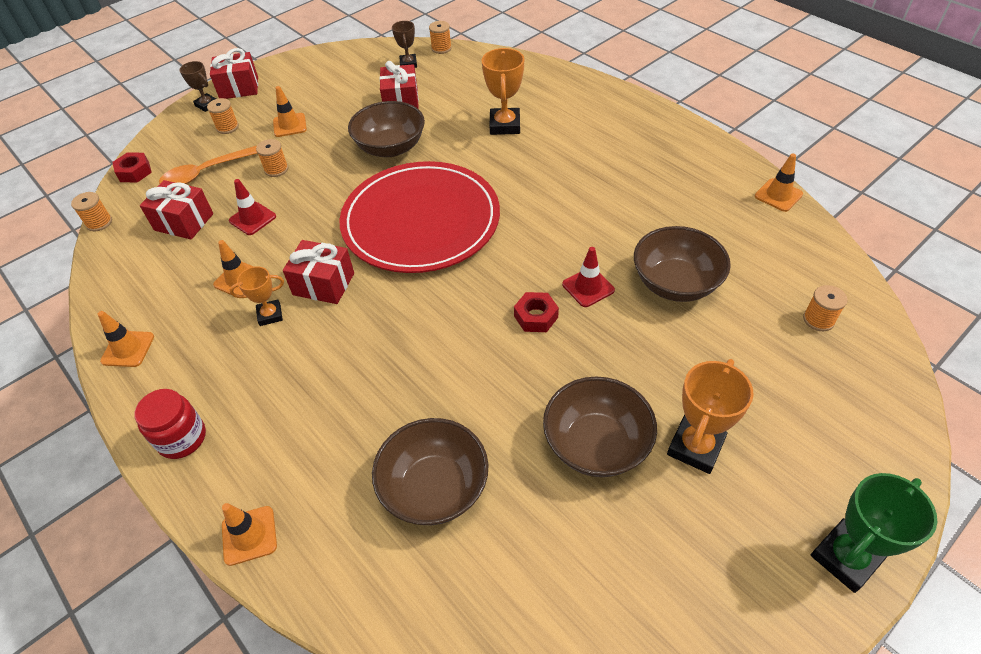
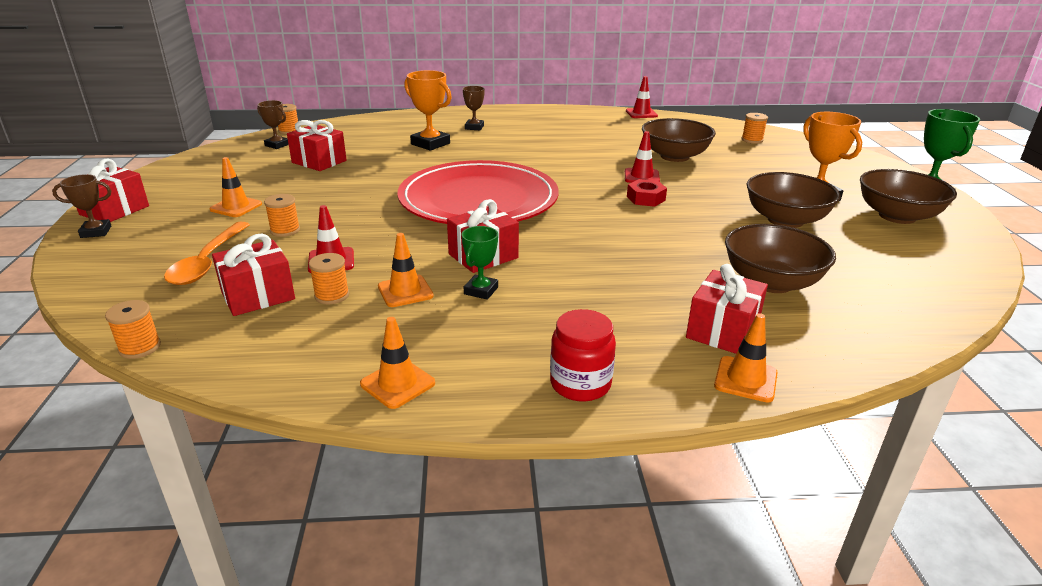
camera: 55 degrees left, 20 degrees down
red nut [112,152,152,183] -> none
orange spool [207,98,239,134] -> orange spool moved to [309,253,349,304]
orange trophy [230,266,284,326] -> green trophy [461,226,498,300]
brown bowl [348,101,425,157] -> brown bowl moved to [860,169,957,224]
orange traffic cone [755,153,803,212] -> red traffic cone [626,76,658,118]
none -> brown trophy [463,86,485,130]
none -> red gift [686,264,768,354]

